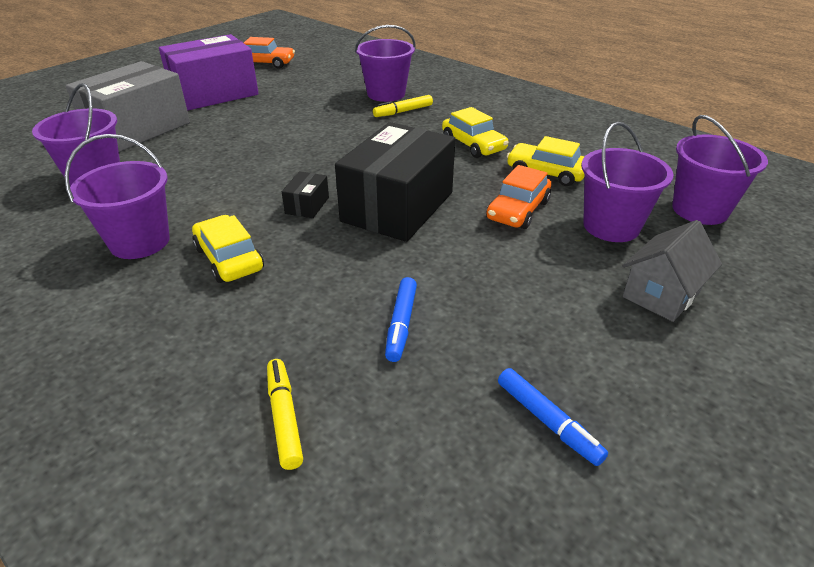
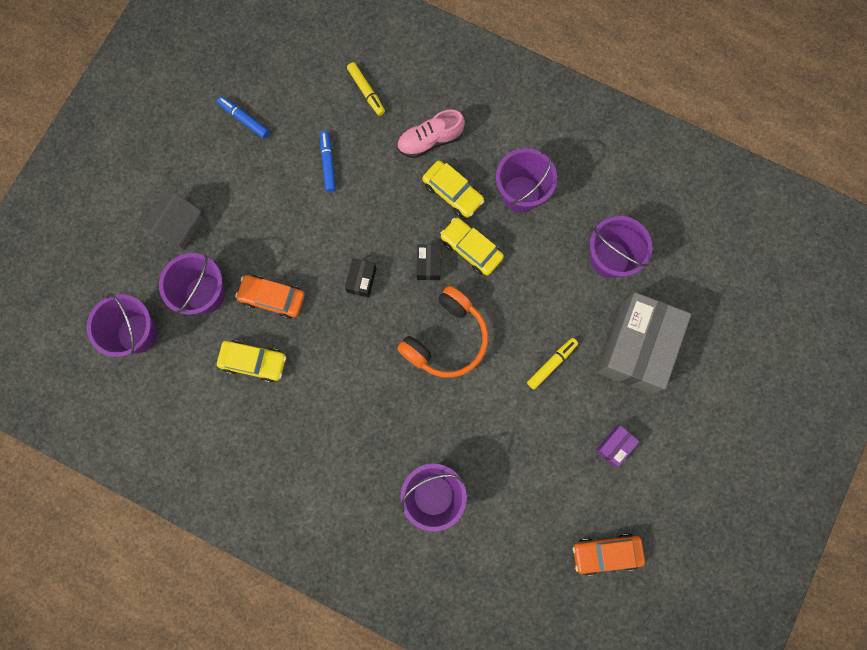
camera: 165 degrees right, 40 degrees up
purple box [159,34,259,111] -> purple box [596,425,639,467], size x0.41
black box [335,122,455,242] -> black box [345,258,376,298], size x0.41
yellow marker [373,95,433,117] -> yellow marker moved to [527,338,578,390]
yellow car [442,107,509,158] -> yellow car moved to [440,218,504,275]
orange car [486,165,551,229] -> orange car turned 90 degrees counterclockwise [235,275,305,319]
none -> pink shoe [397,110,465,158]
none -> orange headphones [397,286,488,378]

